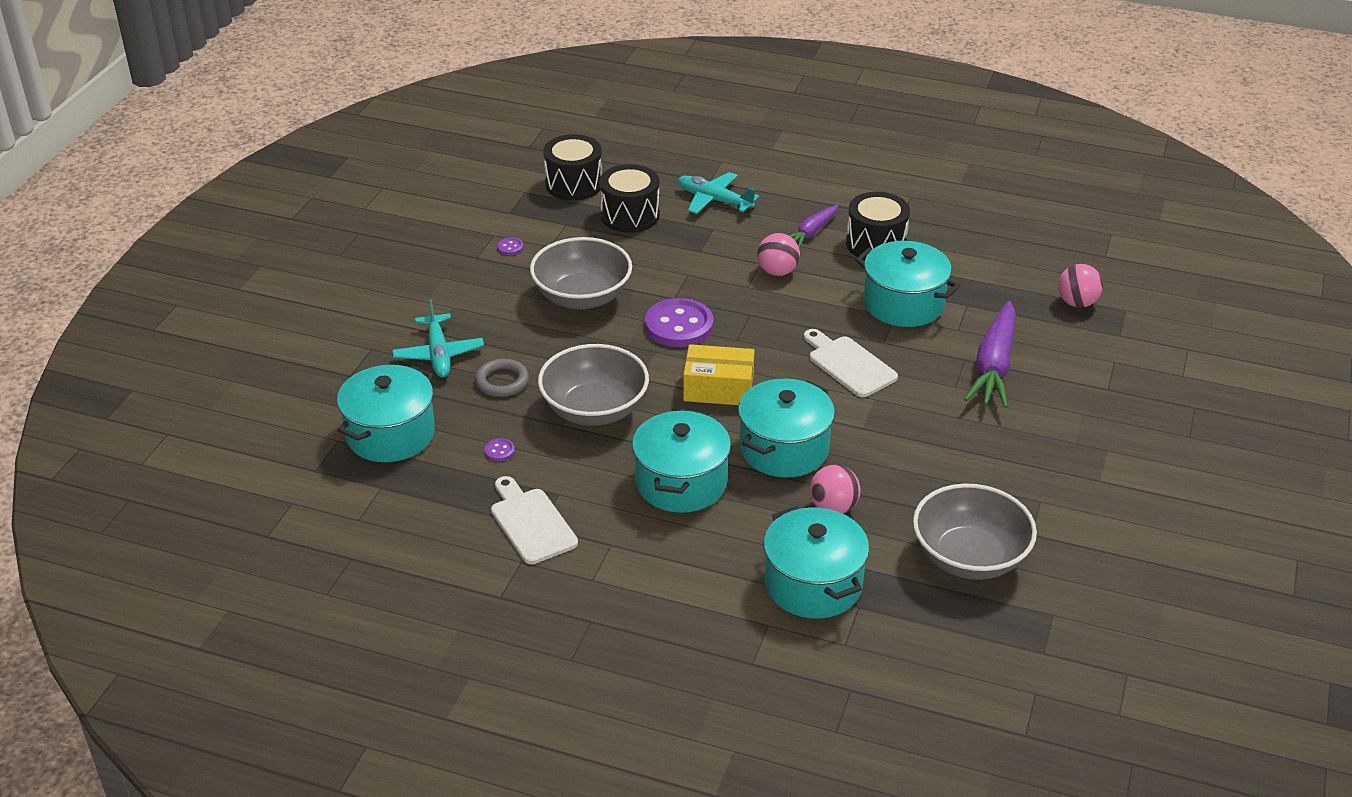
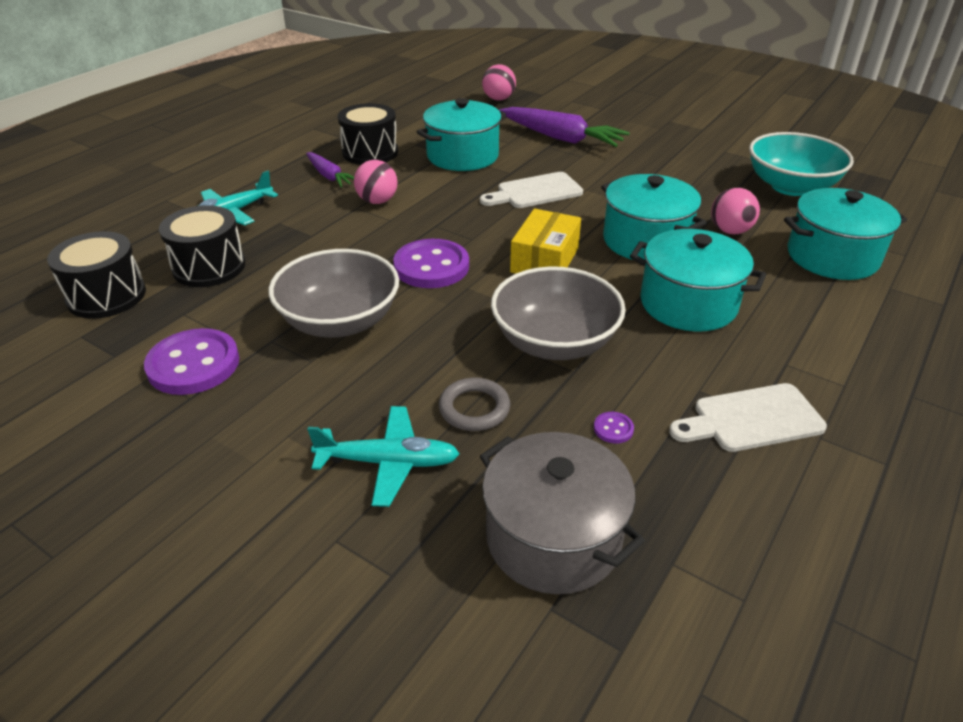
camera: 75 degrees left, 0 degrees up
turquoise pot [337,365,435,462] -> grey pot [480,432,645,594]
purple button [497,237,524,255] -> purple button [144,328,239,395], size x2.46
grey bowl [913,484,1037,580] -> turquoise bowl [749,132,854,196]

